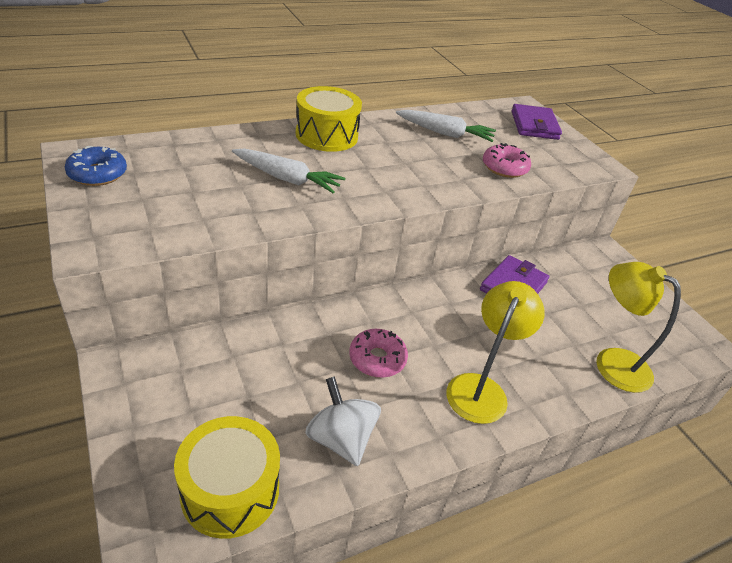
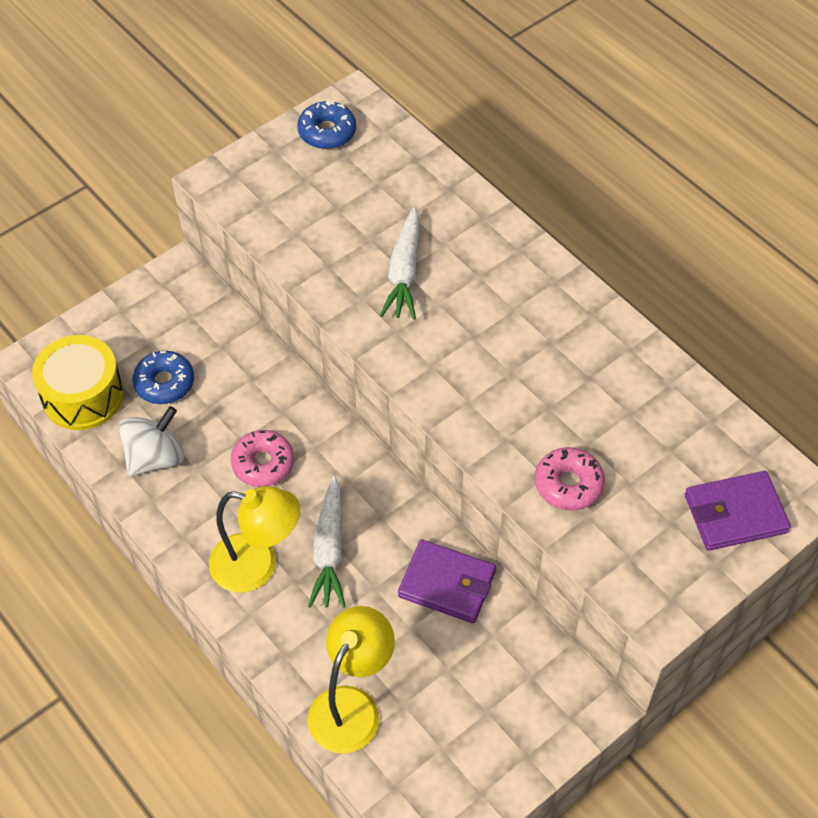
camera: 80 degrees right, 15 degrees up
yellow drum [295,86,362,152] -> none
white carrot [396,110,496,142] -> white carrot moved to [308,476,346,608]
none -> blue donut [132,351,194,404]

